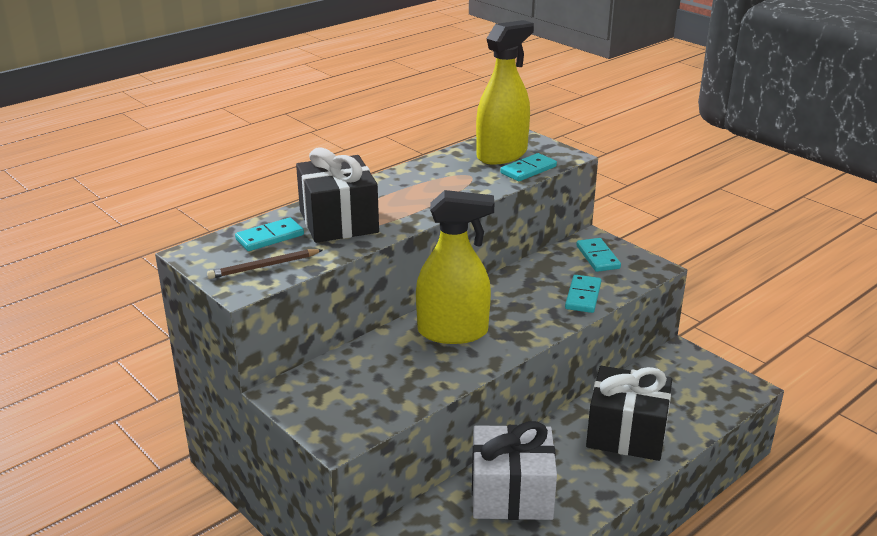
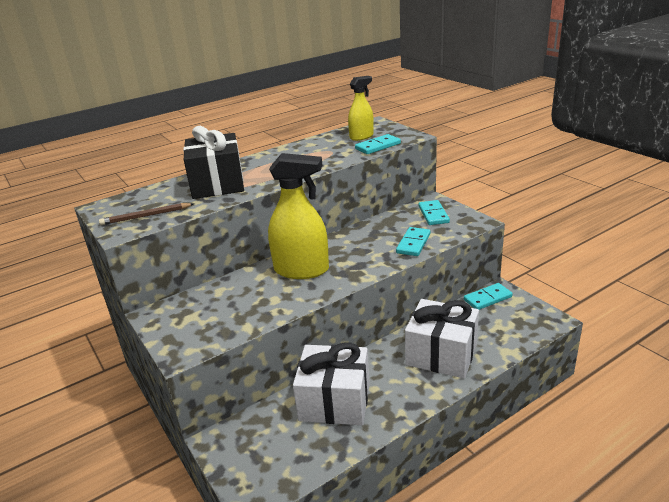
camera: 10 degrees right, 0 degrees up
turquoise domino [235,218,304,251] -> turquoise domino moved to [464,283,513,310]
yellow spray bottle [476,20,534,165] -> yellow spray bottle [348,76,374,141], size x0.58
black gift [586,366,672,461] -> white gift [405,299,479,378]

